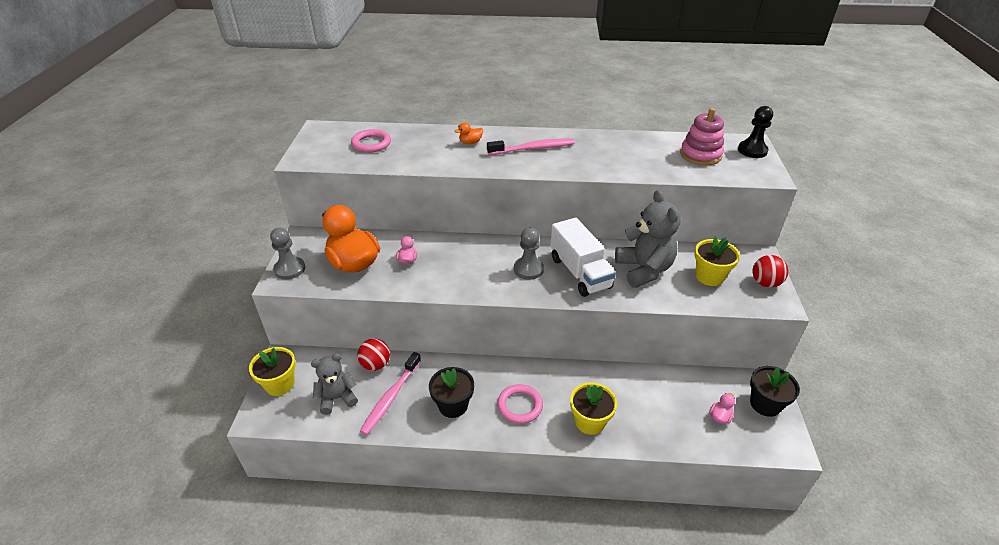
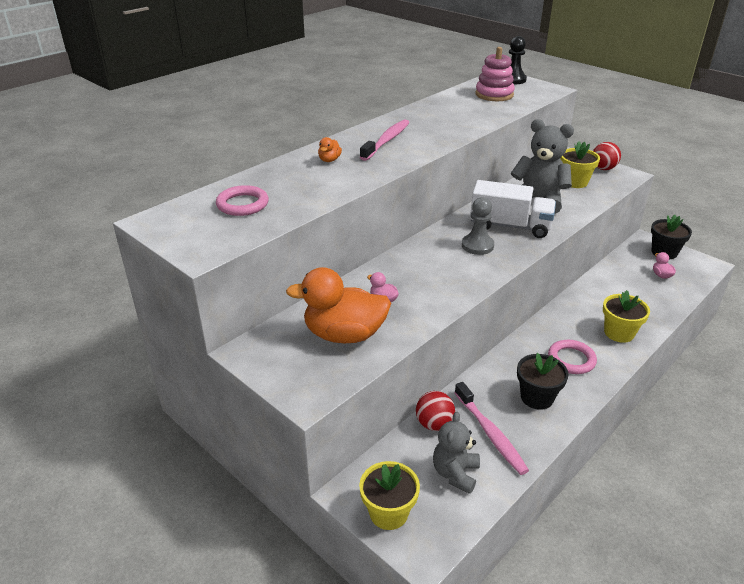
camera: 50 degrees left, 5 degrees down
grey pawn [270,228,305,280] -> none

